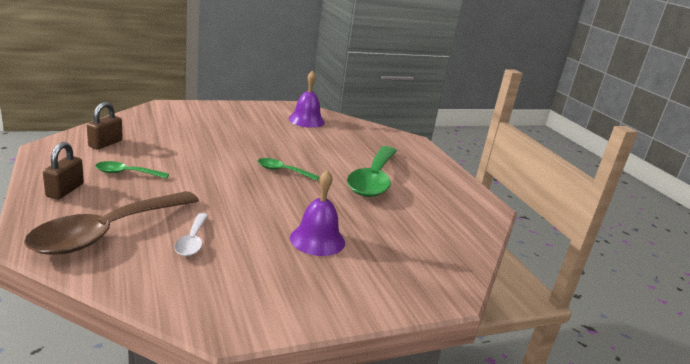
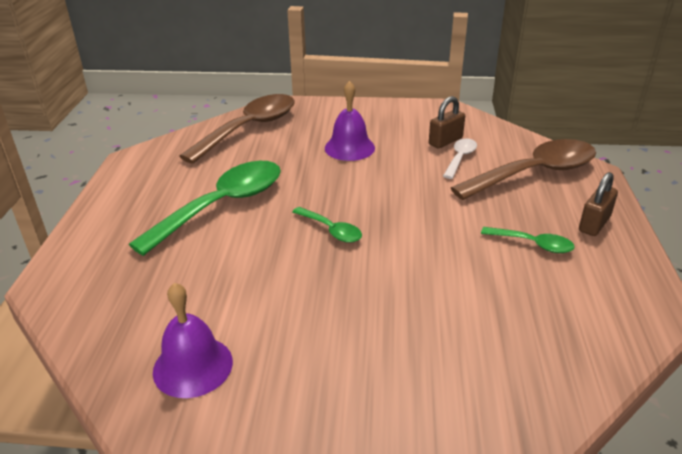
camera: 150 degrees left, 10 degrees up
brown padlock [87,102,123,149] -> brown padlock moved to [429,96,465,148]
none -> brown spoon [179,94,295,164]

